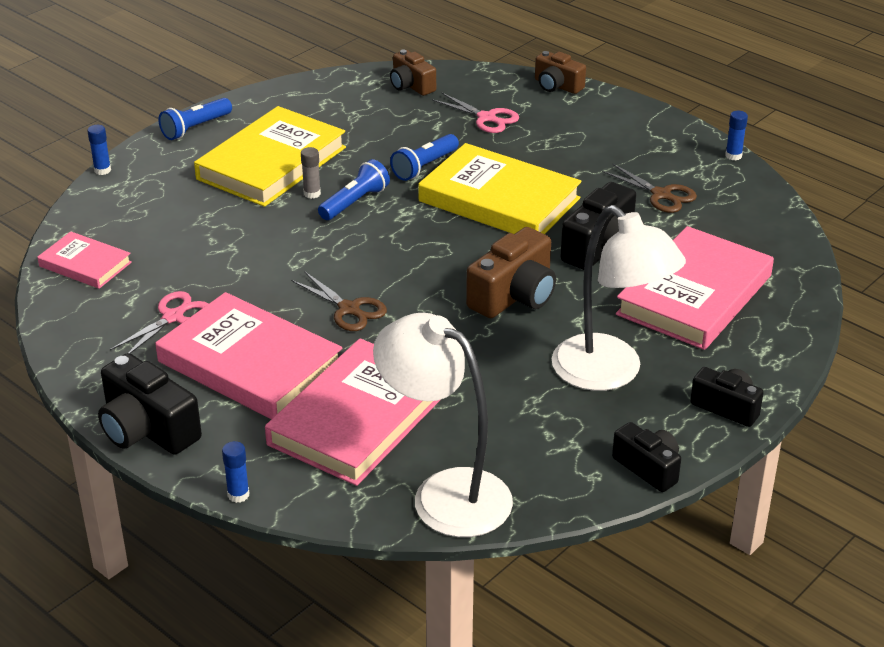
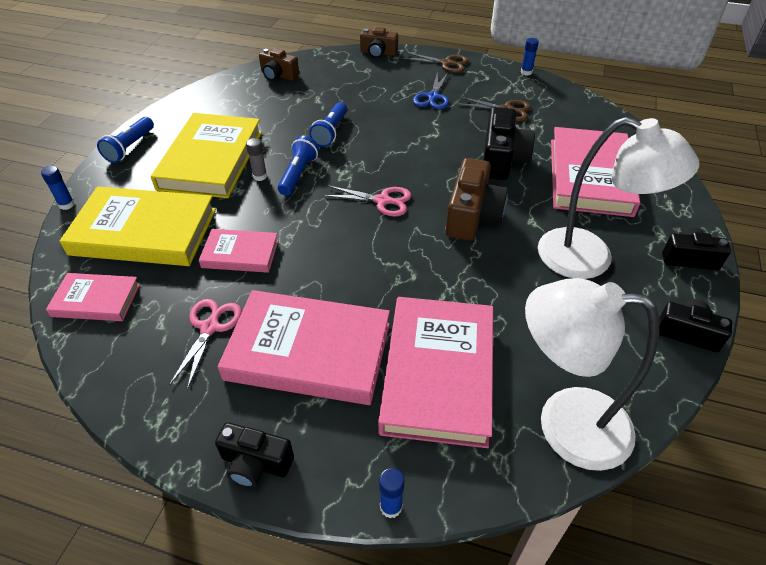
camera: 25 degrees left, 10 degrees up
black camera [98,353,202,455] -> black camera [215,422,294,488], size x0.64
brown scissors [291,272,387,331] -> brown scissors moved to [402,52,469,73]
yellow book [418,143,582,234] -> yellow book moved to [60,187,216,266]
pink scissors [432,92,519,133] -> pink scissors moved to [323,185,412,217]
none -> pink book [199,229,279,273]
none -> blue scissors [413,71,449,109]

